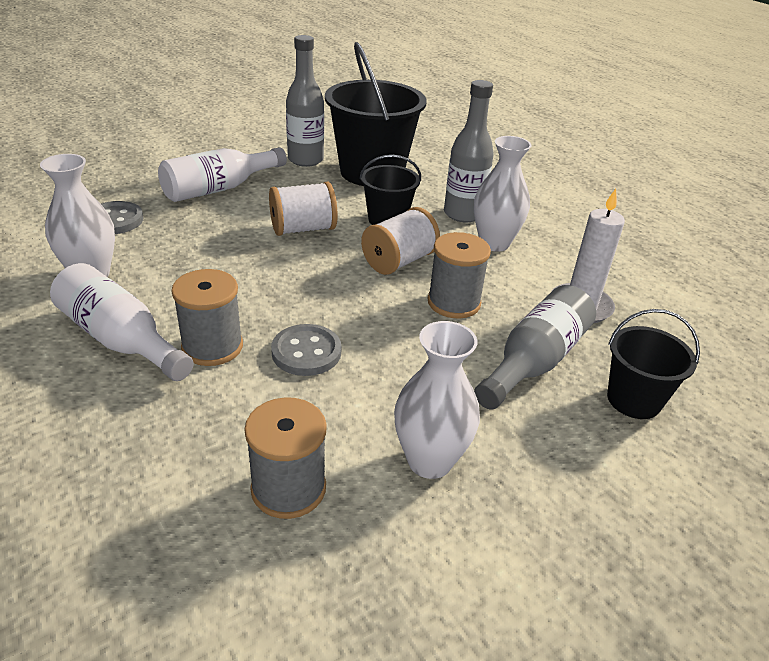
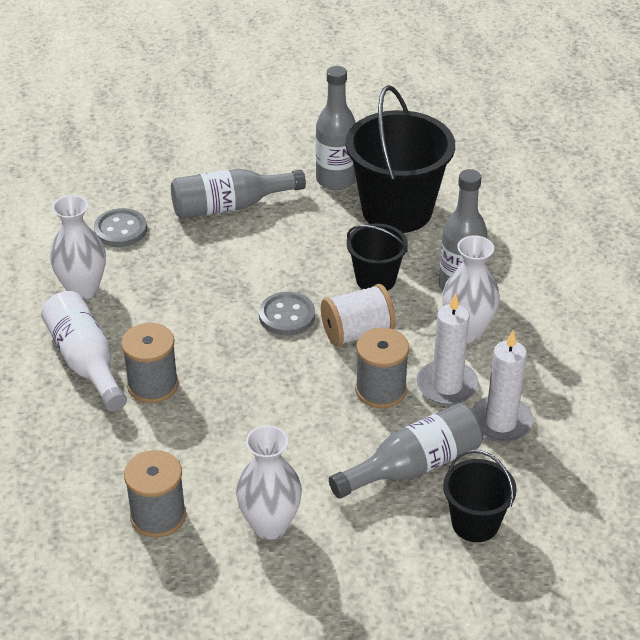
camera: 25 degrees right, 5 degrees up
white bottle [158,147,287,202] -> grey bottle [171,169,306,219]
white spool [269,181,338,236] -> none
grey button [271,324,342,376] -> grey button moved to [259,292,315,336]
none -> white candle [417,293,479,405]

